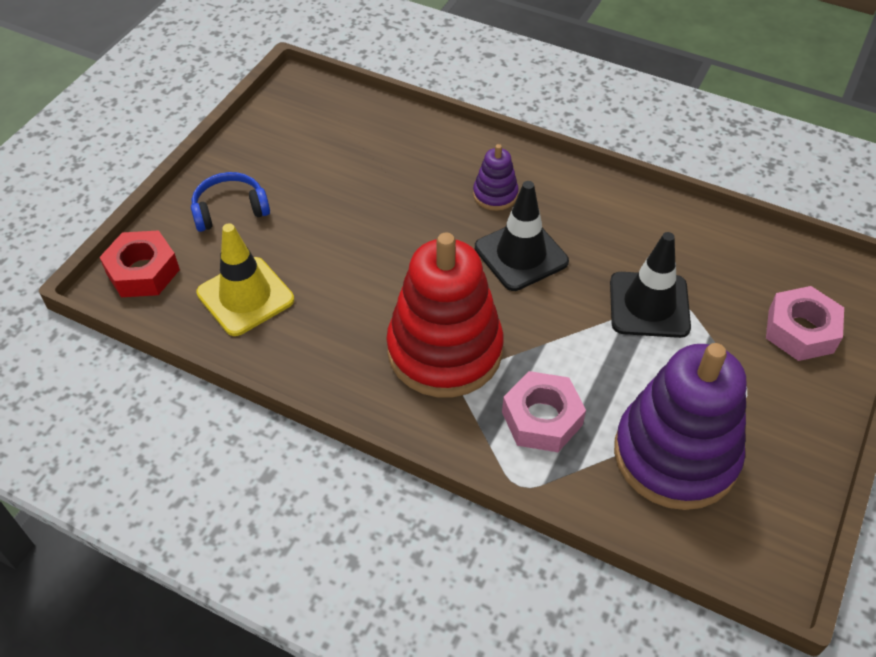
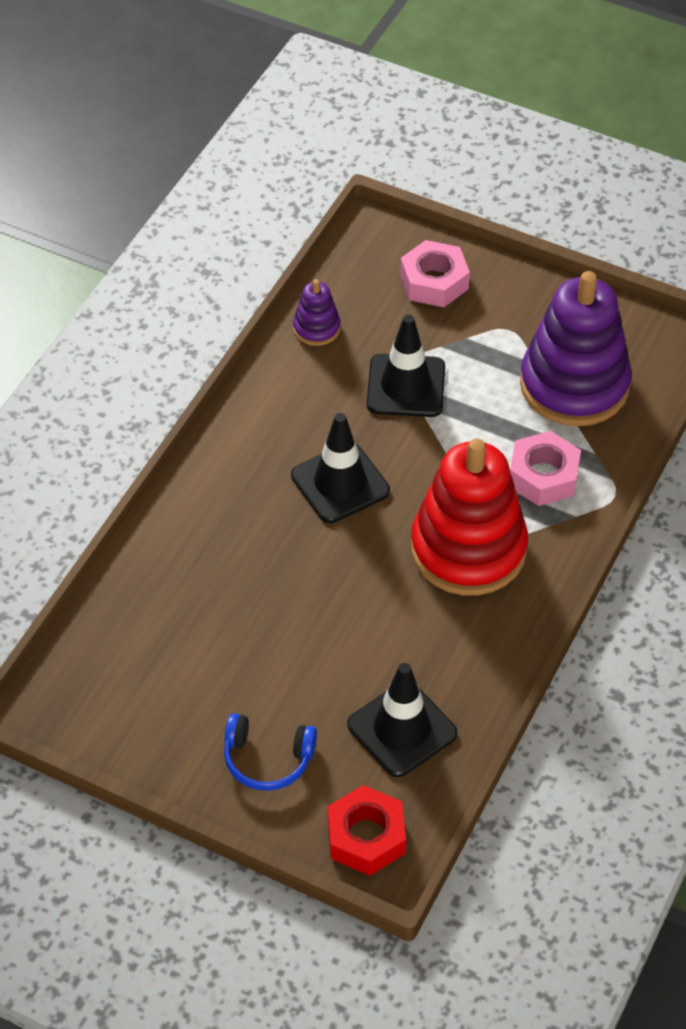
camera: 90 degrees left, 0 degrees up
blue headphones [191,172,270,232] -> blue headphones turned 60 degrees counterclockwise [224,713,317,791]
yellow traffic cone [196,223,294,336] -> black traffic cone [347,663,457,777]
purple stacking toy [473,144,519,211] -> purple stacking toy moved to [293,279,341,346]

